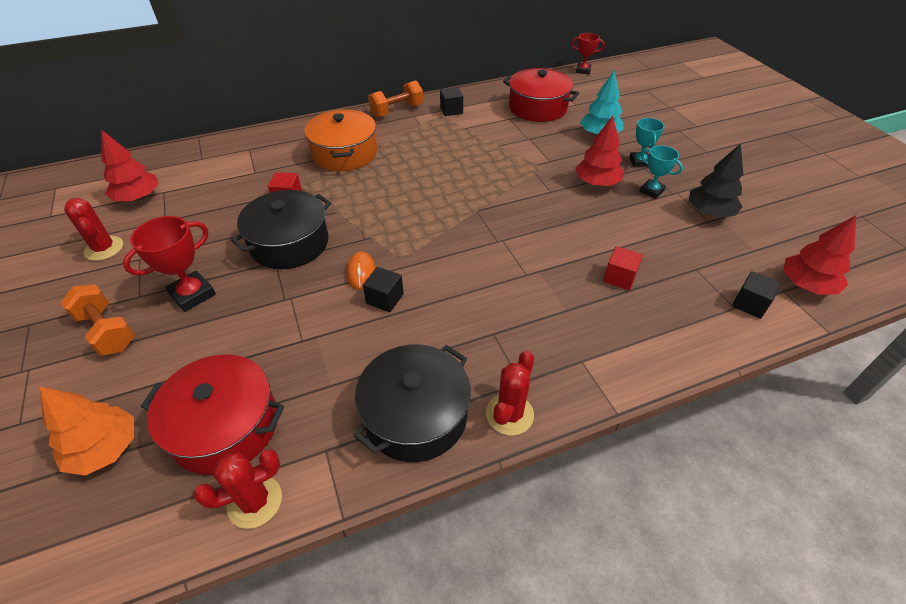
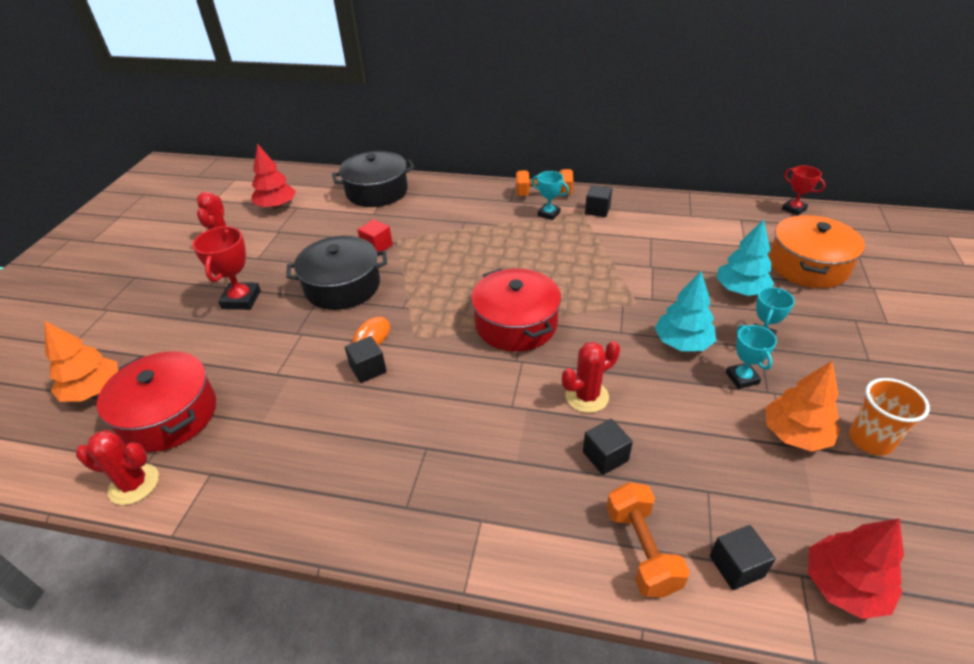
camera: 35 degrees right, 5 degrees down
orange dumbbell [60,284,135,356] -> orange dumbbell moved to [606,482,690,597]
red trophy [123,216,216,312] -> red trophy turned 75 degrees counterclockwise [192,226,261,310]
orange pot [304,109,377,171] -> orange pot moved to [769,215,865,288]
black pot [354,345,471,462] -> black pot moved to [332,151,415,207]
red cactus [486,351,534,436] -> red cactus moved to [562,341,620,413]
red pot [503,68,579,122] -> red pot moved to [471,268,561,352]
red tree [575,116,624,186] -> turquoise tree [655,271,716,351]
red cube [603,246,643,290] -> black cube [583,419,633,475]
black tree [689,144,743,217] -> orange tree [765,361,840,451]
none -> turquoise trophy [532,171,569,220]
none -> orange cup [849,378,930,455]

